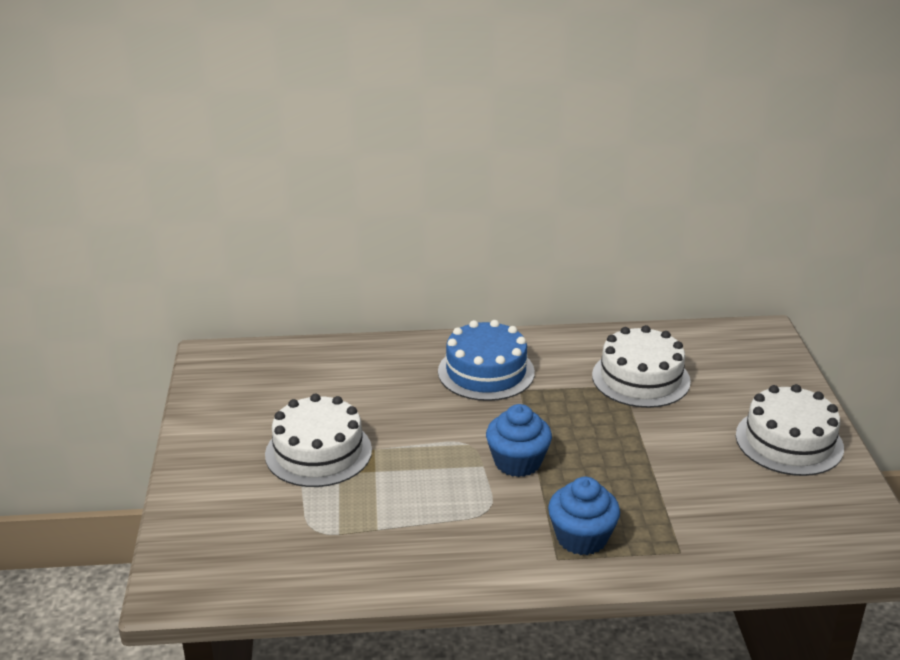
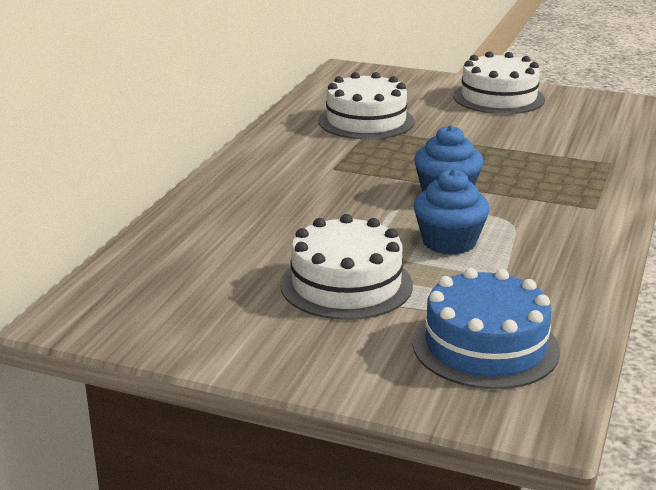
camera: 65 degrees left, 5 degrees down
blue cake [438,320,535,401] -> blue cake moved to [412,268,560,389]
blue cupcake [548,477,620,555] -> blue cupcake moved to [414,169,490,255]

